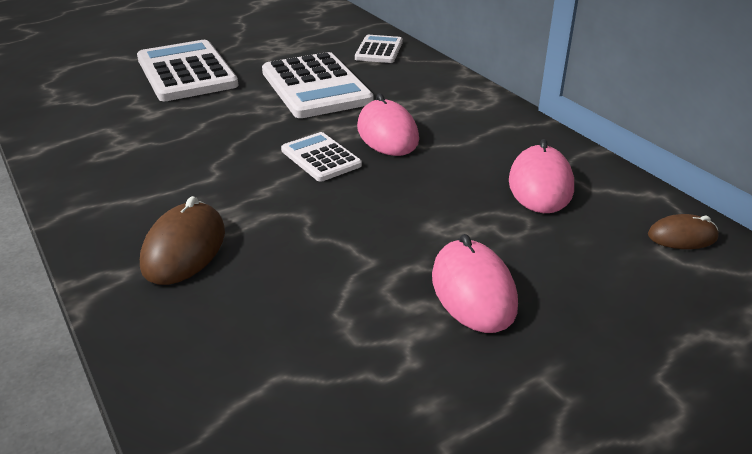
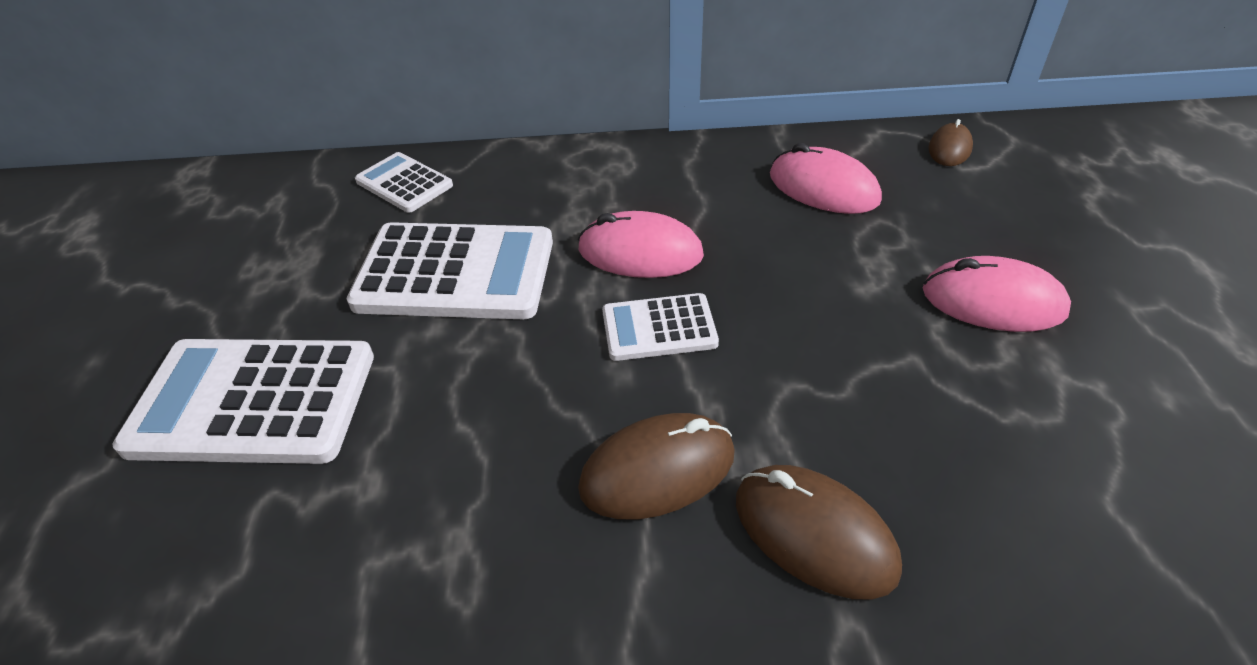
camera: 60 degrees left, 10 degrees up
none -> brown mouse [578,413,735,519]

